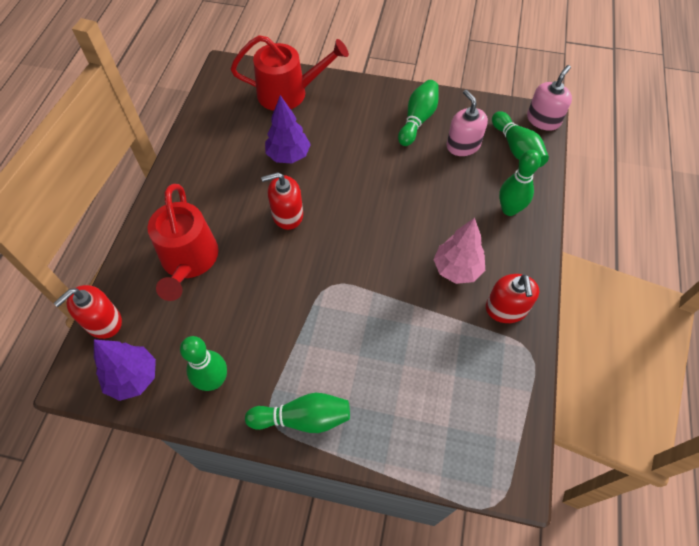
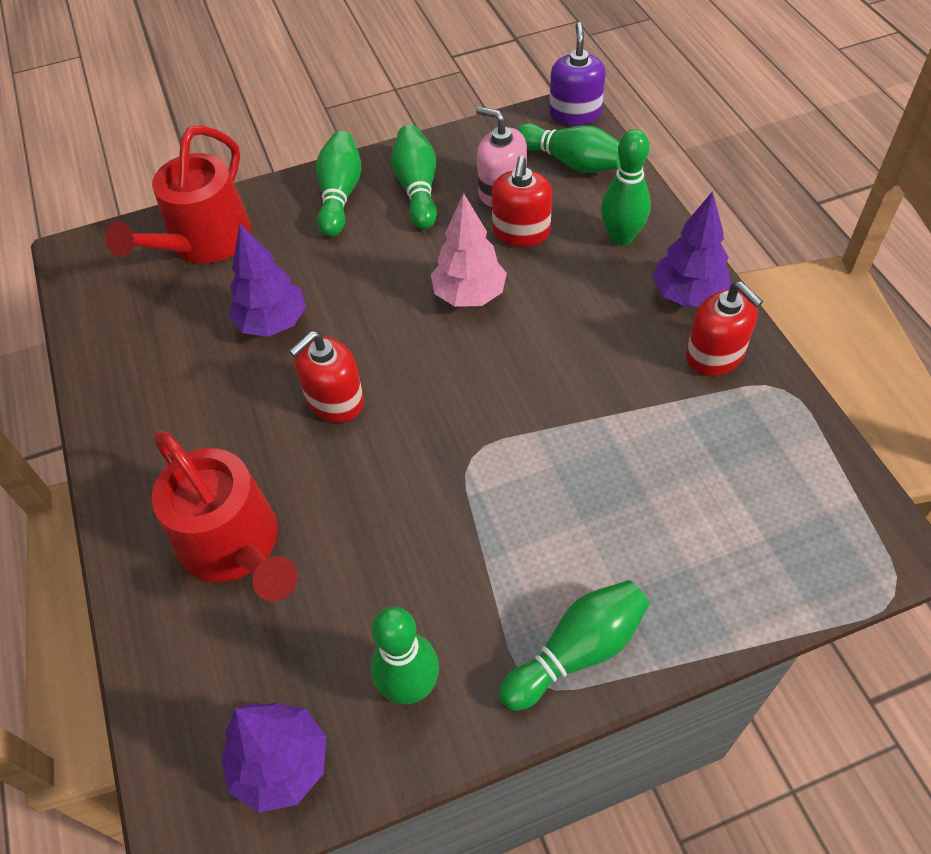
camera: 30 degrees left, 5 degrees down
red soap dispenser [54,285,122,339] -> red soap dispenser moved to [492,156,552,247]
red watering can [230,35,349,111] -> red watering can turned 150 degrees clockwise [105,125,252,264]
pink tree [433,218,485,284] -> pink tree moved to [431,193,507,307]
pink soap dispenser [527,65,572,131] -> purple soap dispenser [549,22,606,126]
none -> green bowling pin [316,131,361,237]
none -> purple tree [652,191,730,308]

